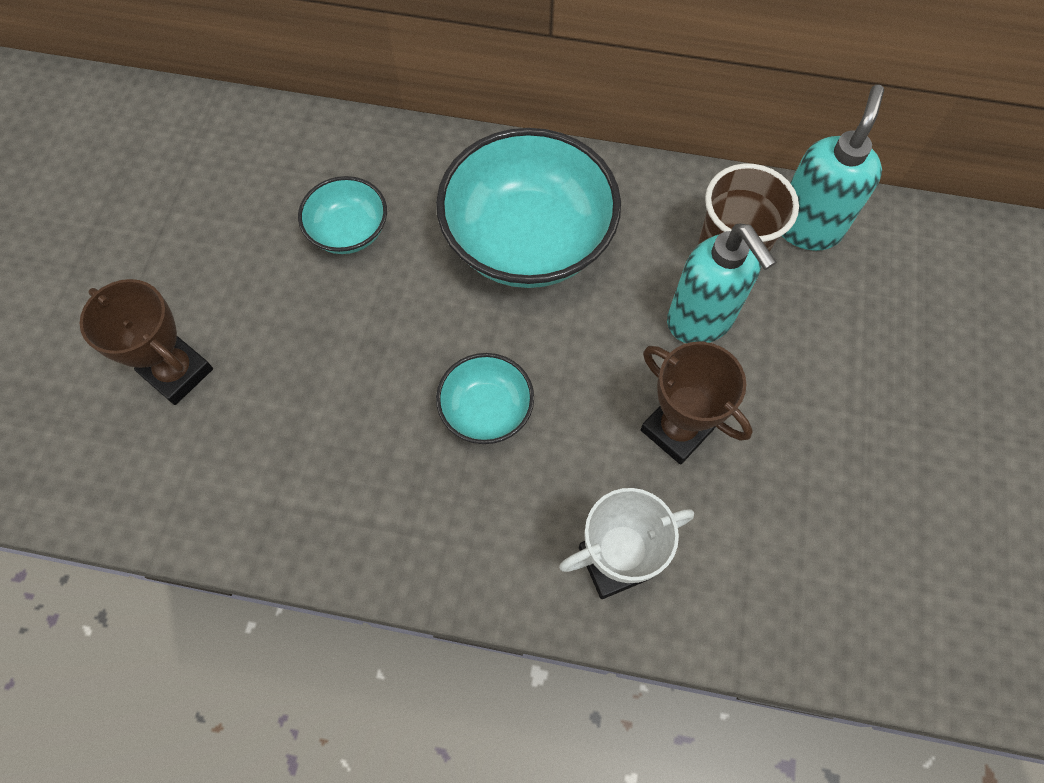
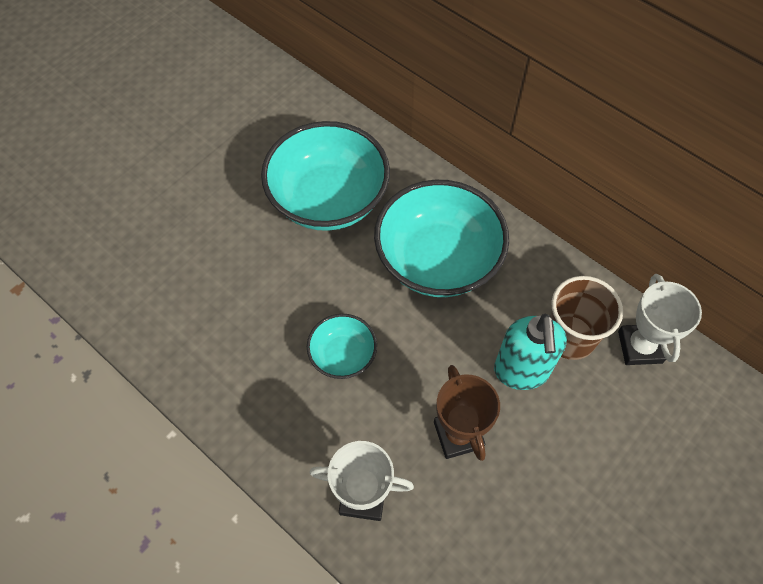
camera: 30 degrees right, 5 degrees down
brown trophy [80,279,213,405] -> none
turquoise bowl [298,176,387,254] -> turquoise bowl [261,121,390,231], size x1.99
turquoise soap dispenser [782,85,884,251] -> white trophy [618,274,702,365]

